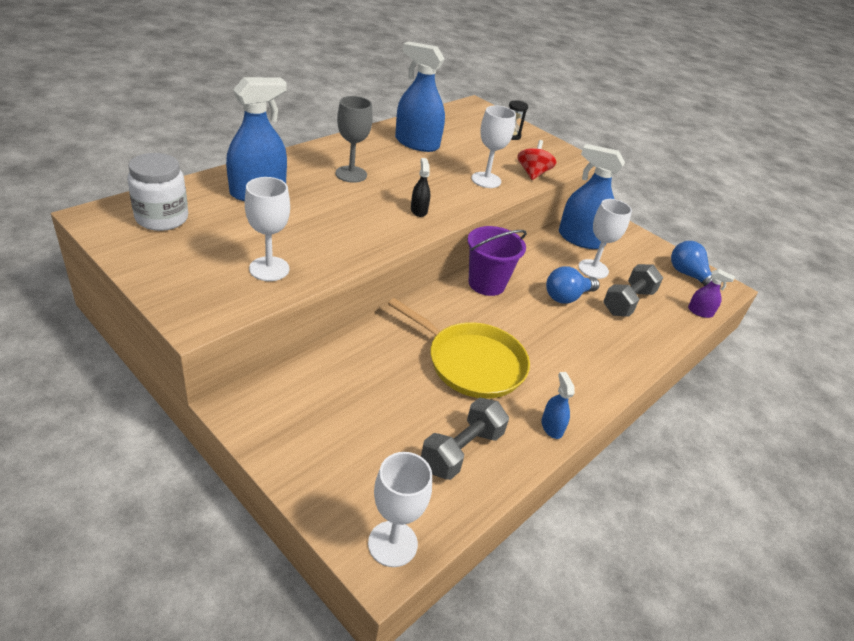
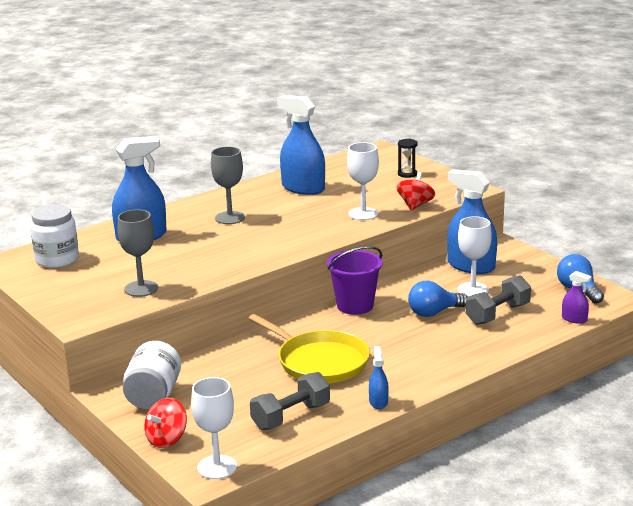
camera: 15 degrees right, 15 degrees down
white goblet [245,177,290,281] -> grey goblet [117,209,158,297]
black spray bottle [411,158,430,217] -> none
none -> white jar [123,341,181,409]
none -> red spinning top [144,398,187,448]

